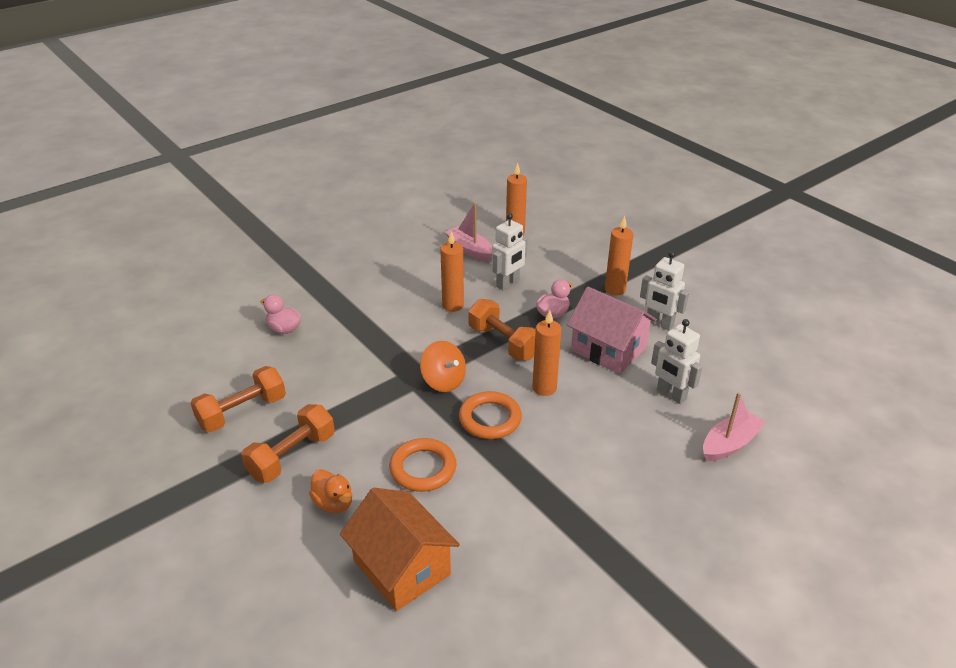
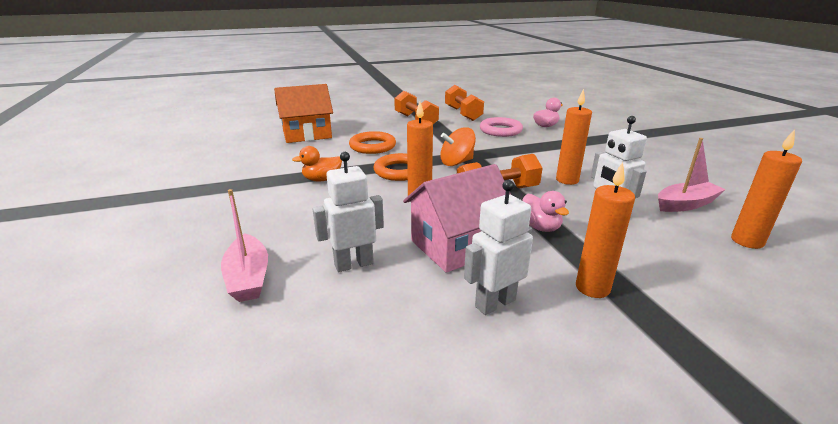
camera: 110 degrees right, 10 degrees down
orange duck [309,469,352,513] -> orange duck moved to [292,146,342,182]
none -> pink ring [480,117,523,137]

